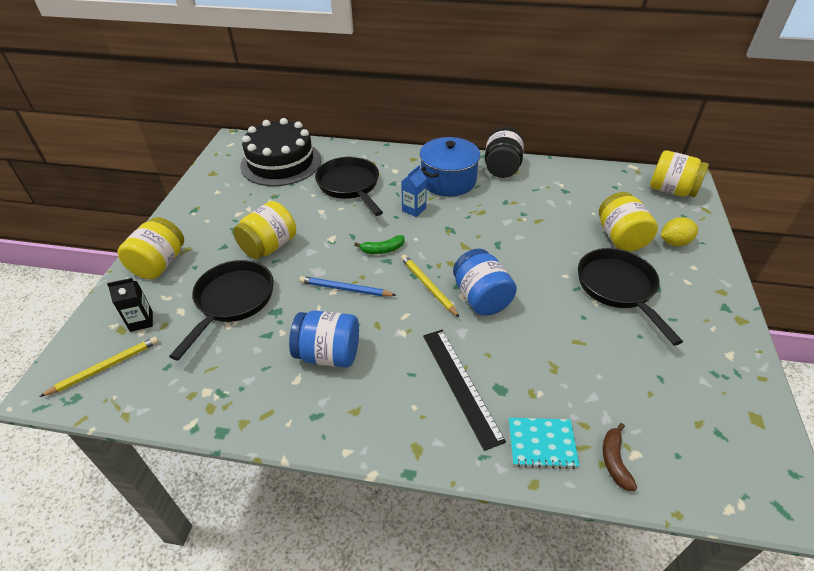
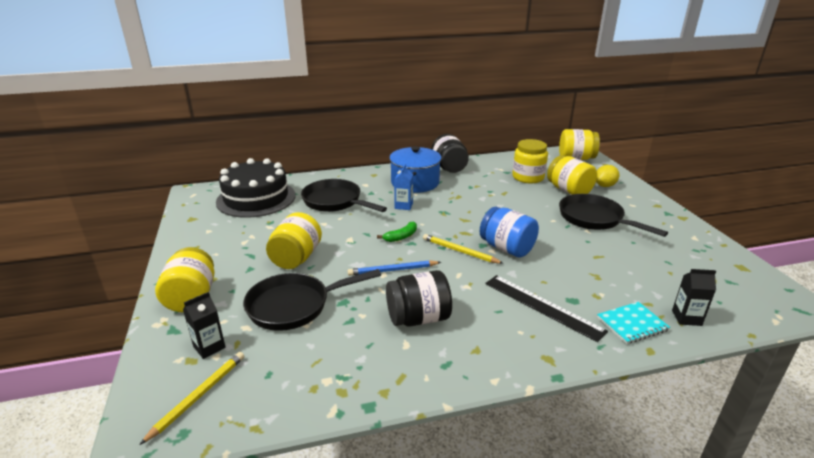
camera: 25 degrees left, 15 degrees down
black pan [169,260,274,361] -> black pan turned 105 degrees counterclockwise [243,269,381,331]
blue jar [289,310,359,368] -> black jar [386,270,452,327]
brown banana [603,423,637,491] -> black carton [672,269,716,326]
none -> yellow jar [512,139,548,183]

